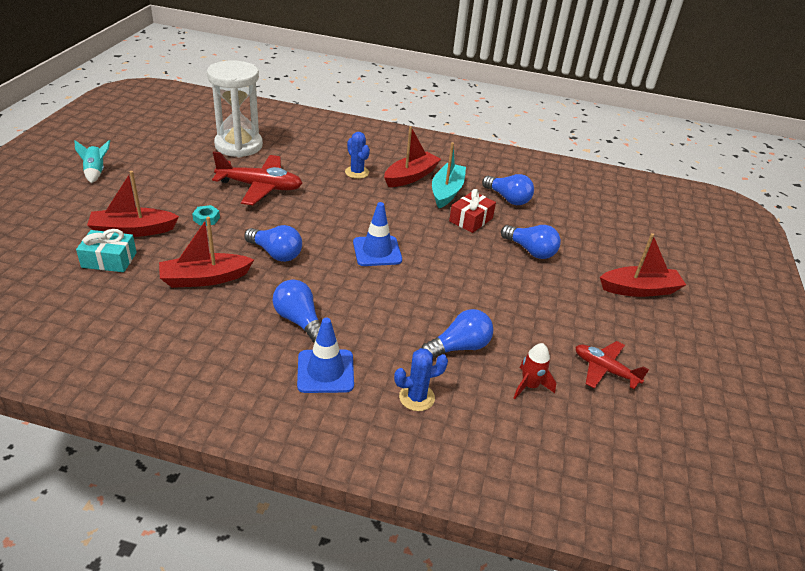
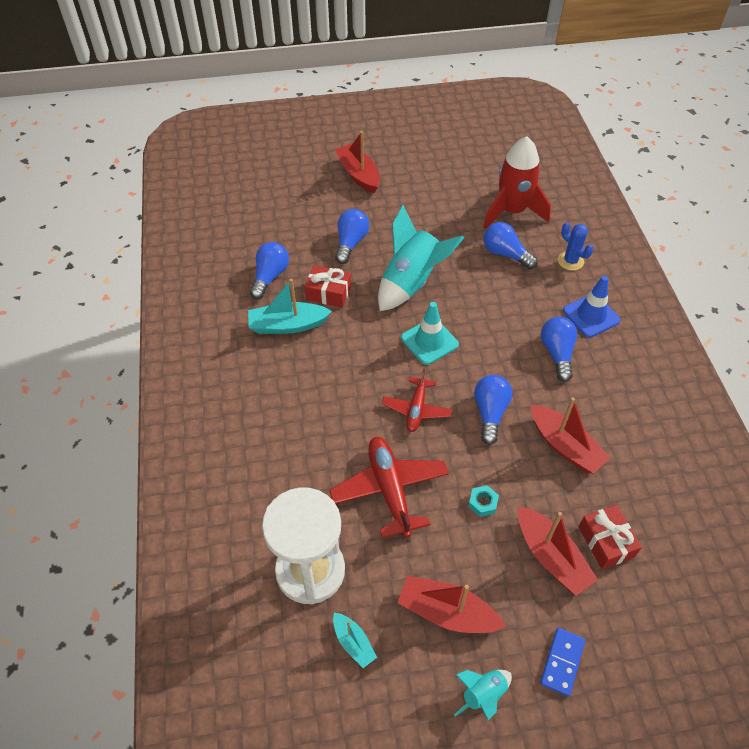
camera: 110 degrees left, 15 degrees up
turquoise gift [76,229,137,272] -> red gift [579,505,642,569]
blue light bulb [273,280,321,343] -> blue light bulb turned 150 degrees clockwise [541,317,577,382]
blue cactus [345,132,370,179] -> none
blue traffic cone [353,202,402,266] -> turquoise traffic cone [401,302,459,365]
red boat [384,126,441,187] -> red boat moved to [398,576,506,633]
red rocket [514,343,556,399] -> red rocket [483,137,551,229], size x2.09
red plane [575,341,649,390] -> red plane moved to [382,369,452,432]
none -> turquoise boat [333,613,377,668]
none -> turquoise rocket [378,205,464,311]
none -> blue domino [540,628,585,696]

